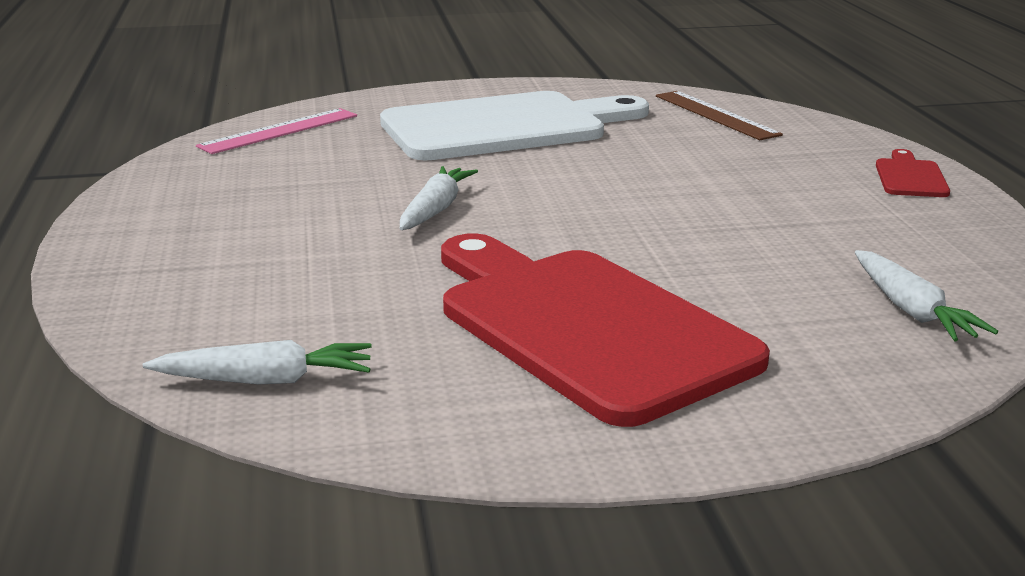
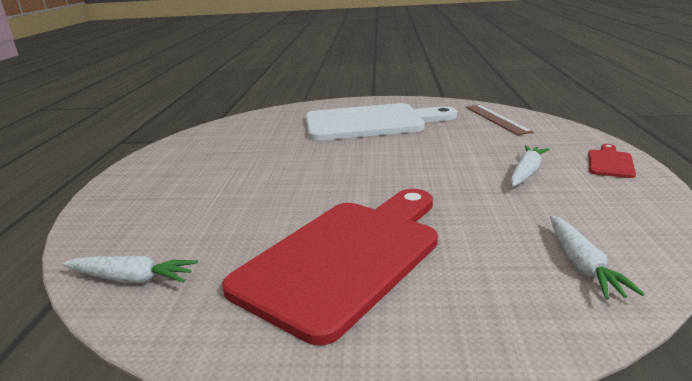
camera: 15 degrees right, 0 degrees up
pink ruler [196,108,357,154] -> none
white carrot [400,166,478,230] -> white carrot moved to [510,145,550,187]
red cutting board [441,233,770,427] -> red cutting board turned 60 degrees clockwise [222,189,438,345]

